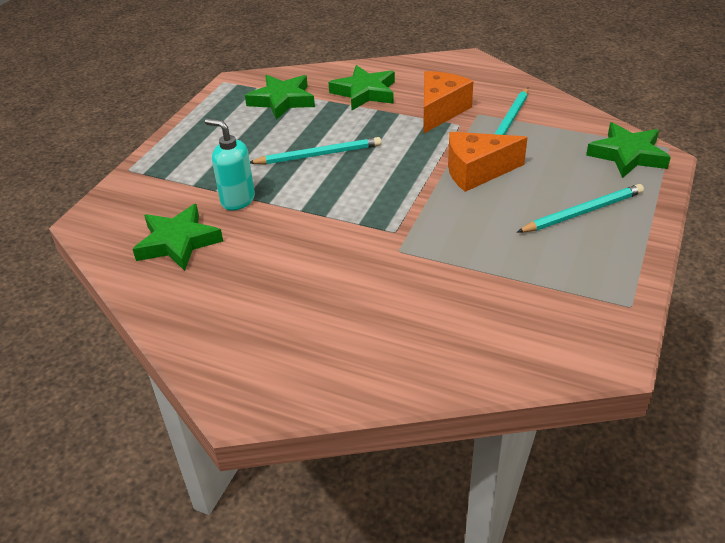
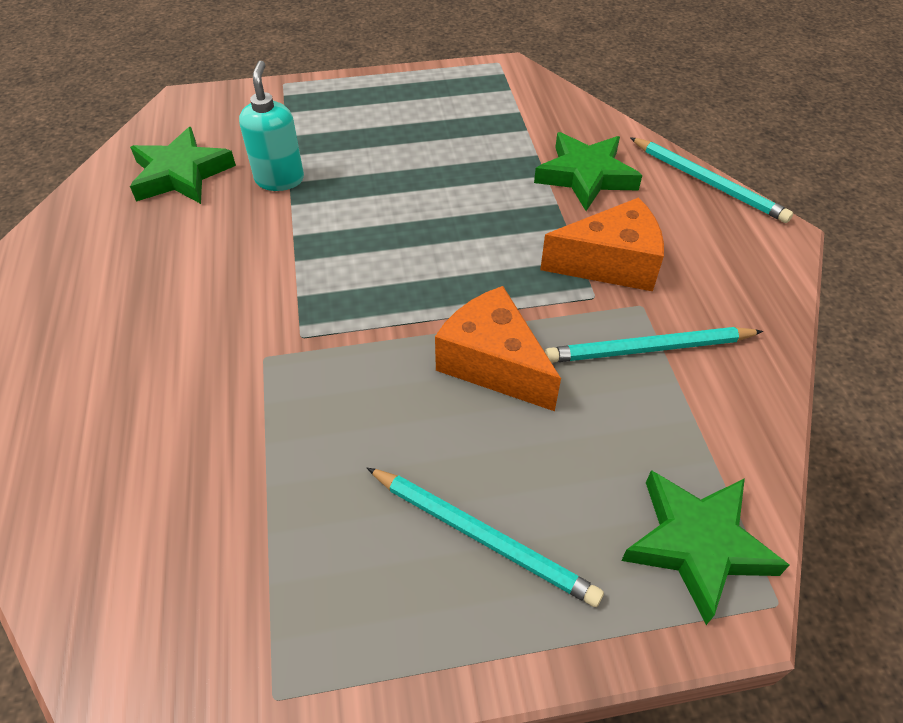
camera: 55 degrees right, 10 degrees up
green star [245,75,315,120] -> none
turquoise pencil [250,137,382,164] -> turquoise pencil moved to [630,137,793,223]

